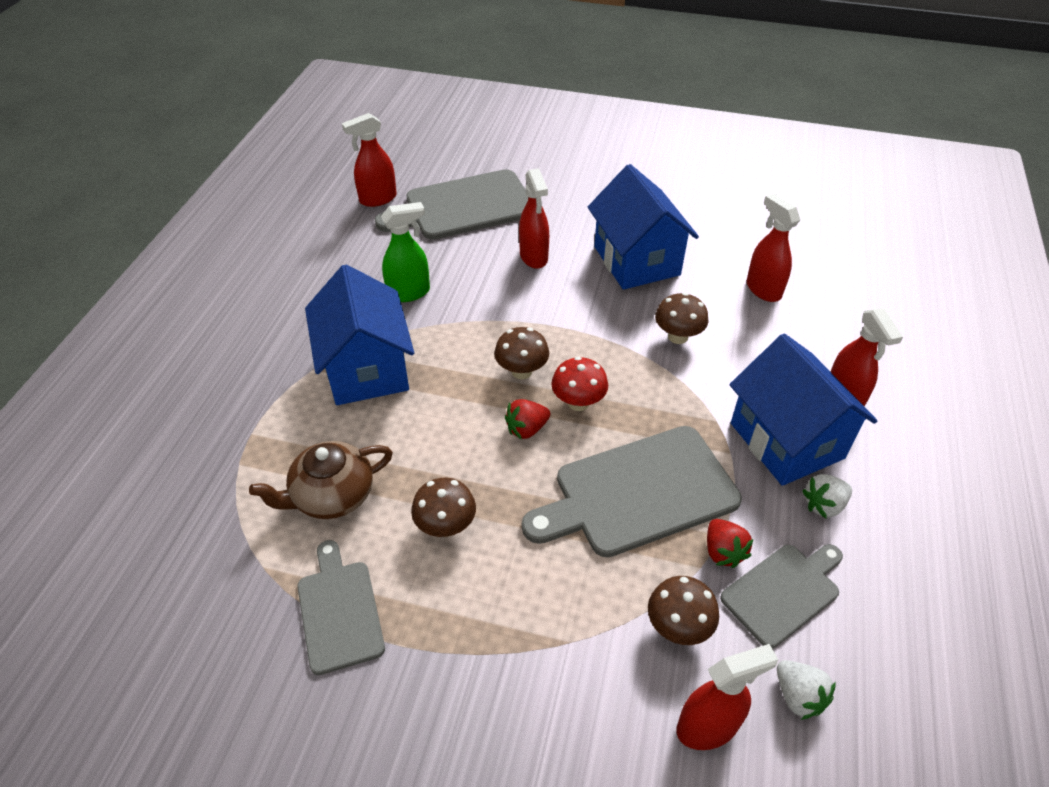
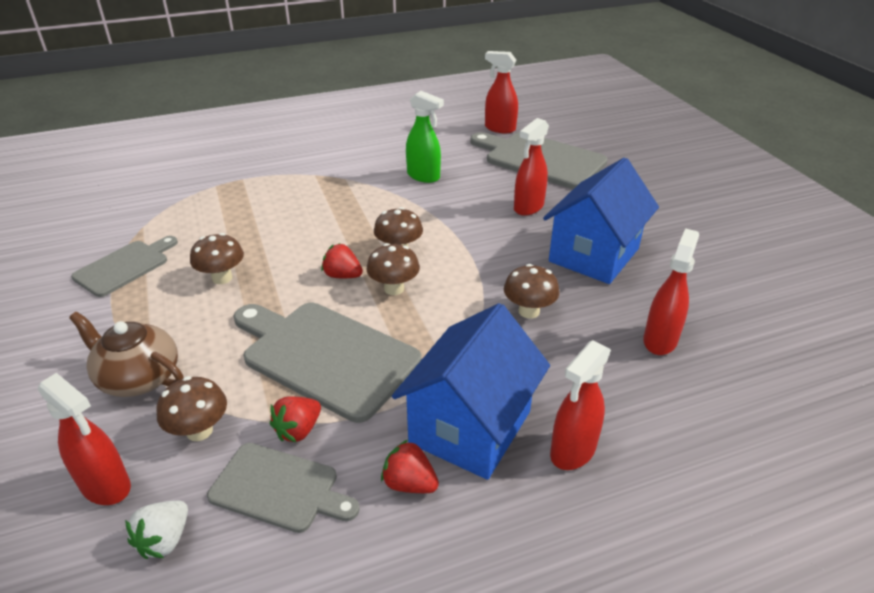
camera: 55 degrees right, 10 degrees down
brown teapot [249,441,393,519] -> brown teapot moved to [69,312,184,397]
blue house [305,265,414,405] -> none
red mushroom [551,357,608,411] -> brown mushroom [366,243,420,295]
white strawberry [802,474,852,518] -> red strawberry [381,440,439,493]

